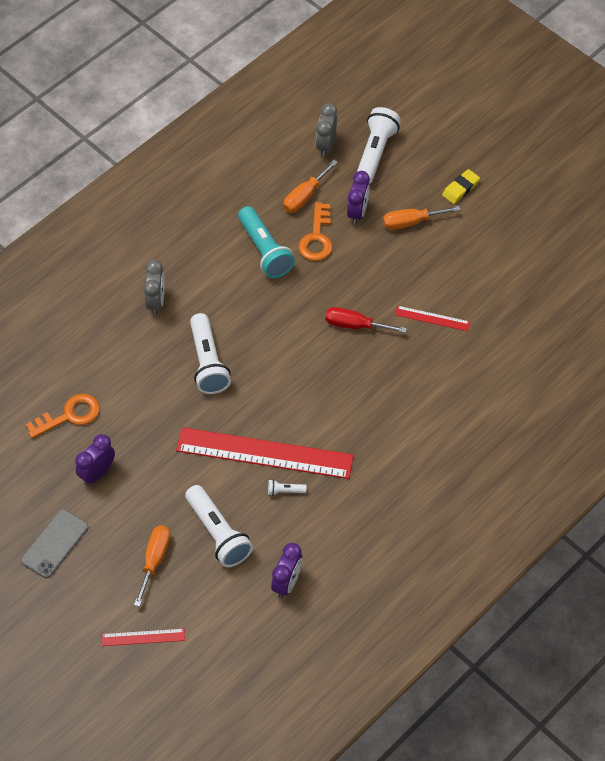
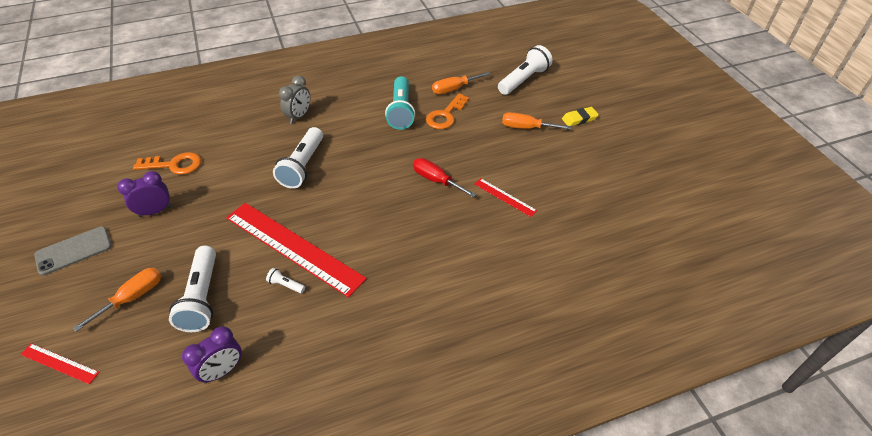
camera: 25 degrees right, 10 degrees down
grey clock [316,103,337,157] -> none
purple clock [347,171,370,225] -> none

